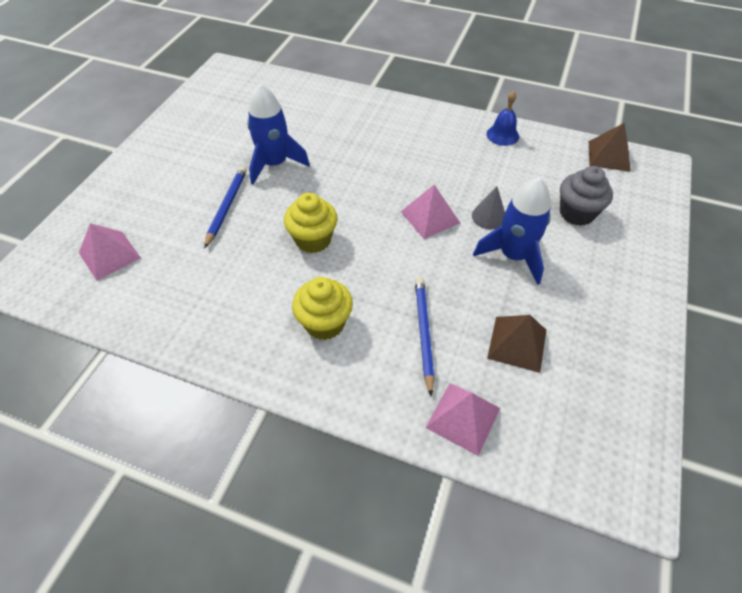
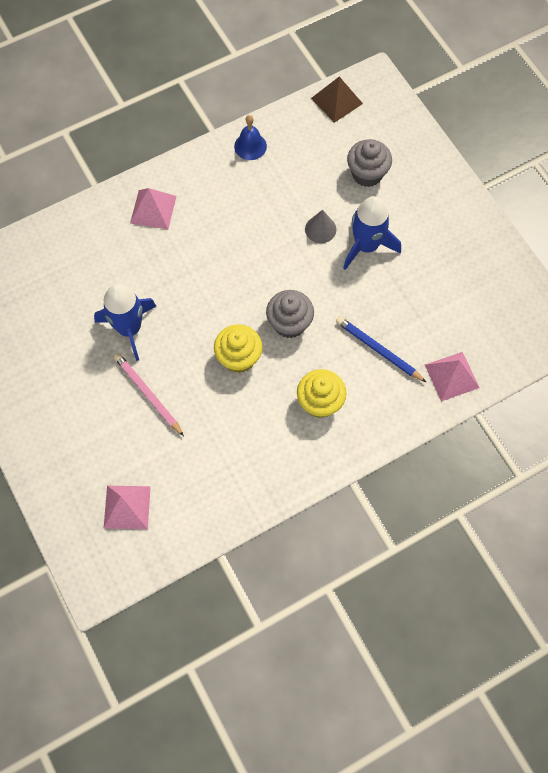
camera: 50 degrees left, 15 degrees up
blue pencil [204,166,247,249] -> pink pencil [114,353,184,436]
pink pyramid [401,184,460,239] -> pink pyramid moved to [130,188,176,229]
brown pyramid [487,315,546,373] -> none
none -> grey cupcake [266,290,314,338]

